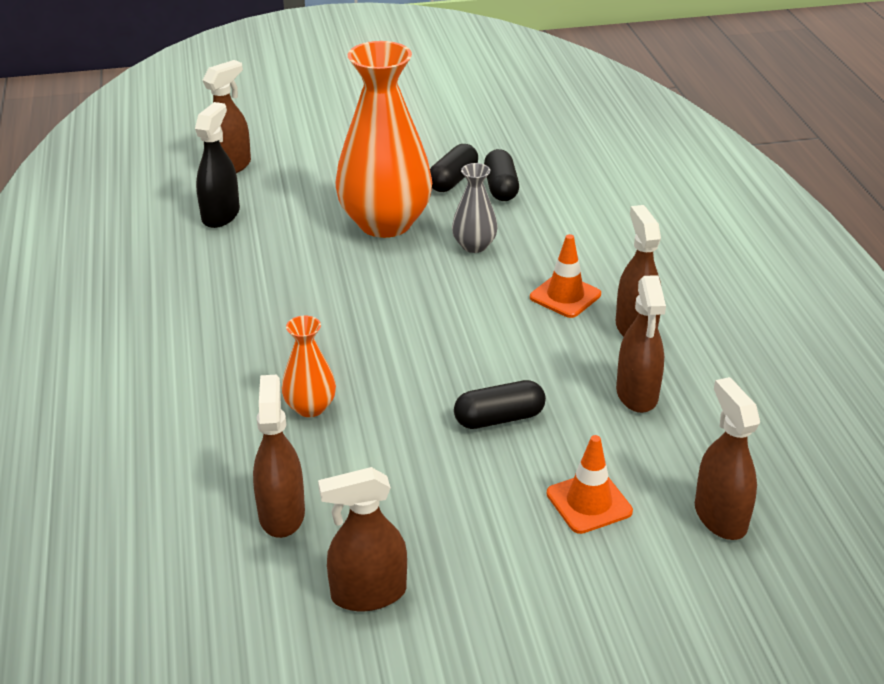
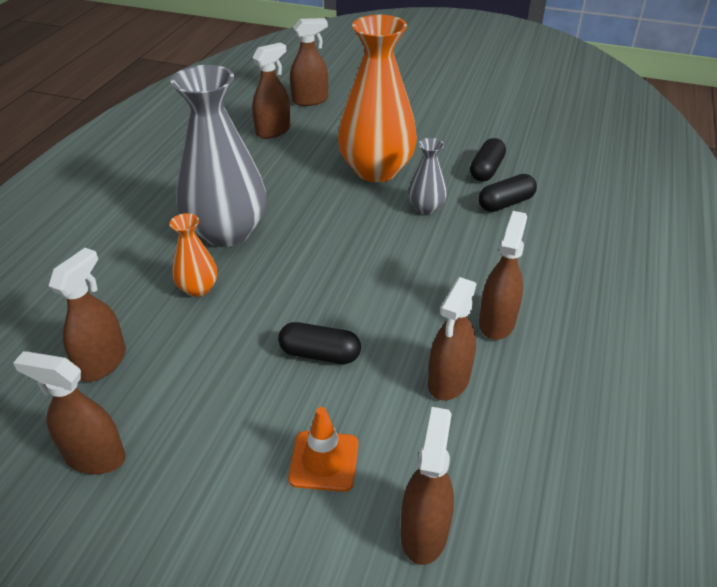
camera: 30 degrees right, 5 degrees up
black spray bottle [195,102,240,228] -> brown spray bottle [252,42,291,139]
black capsule [430,144,478,192] -> black capsule moved to [478,174,537,212]
orange traffic cone [530,234,601,318] -> none
none -> grey vase [171,65,266,247]

